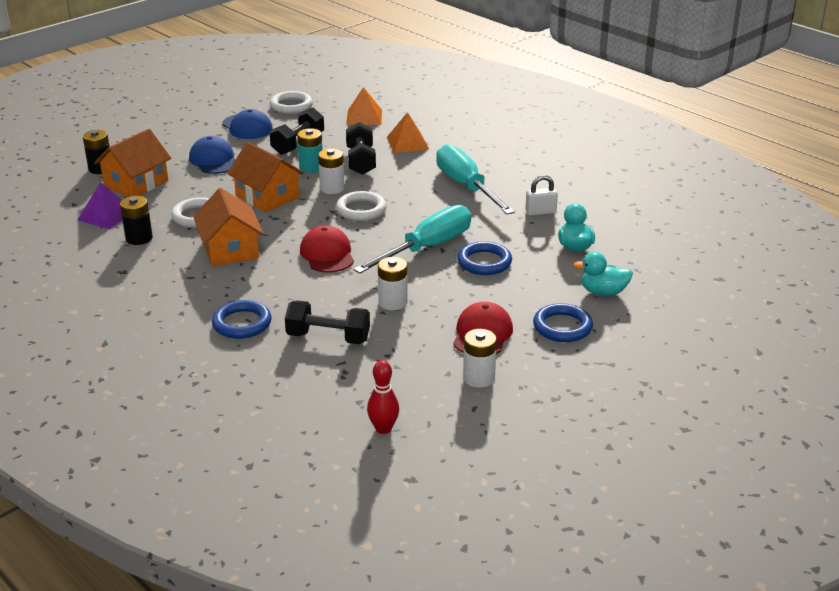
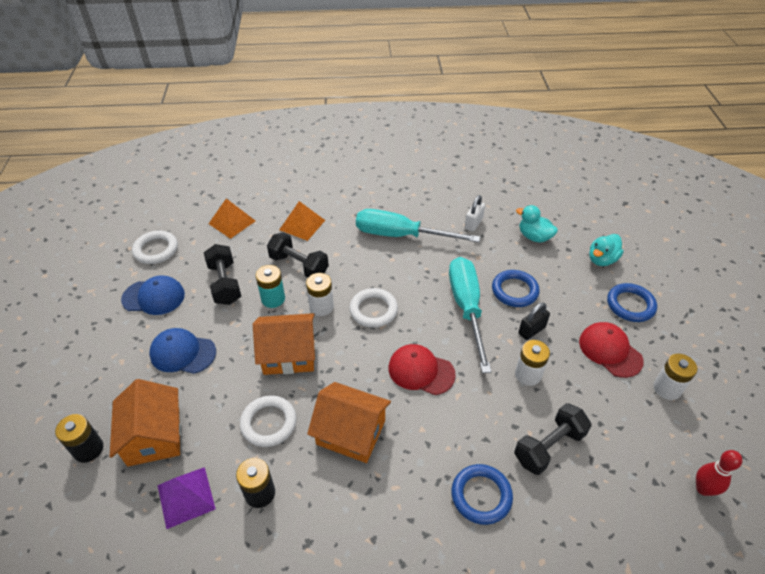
camera: 50 degrees left, 15 degrees up
none -> black padlock [518,303,550,340]

